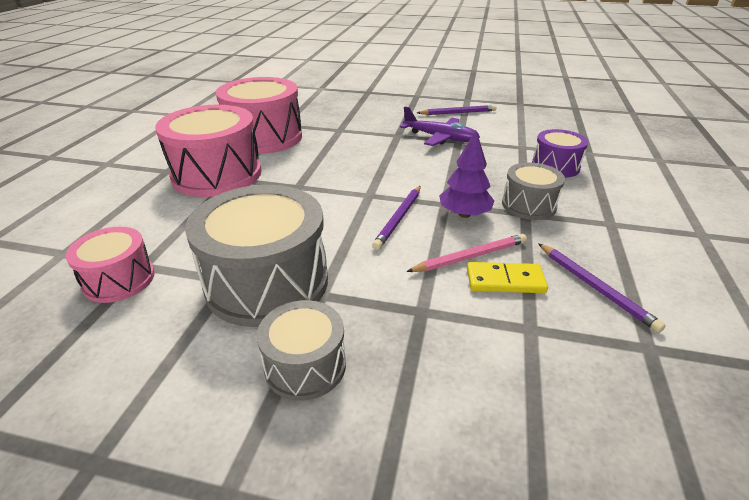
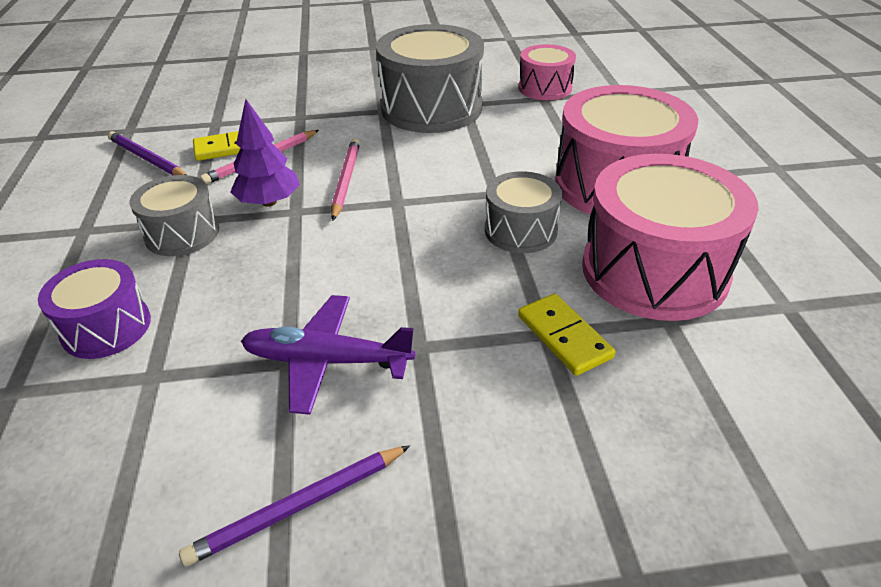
camera: 160 degrees right, 5 degrees up
grey drum [257,300,346,401] -> grey drum moved to [485,171,562,253]
purple pencil [372,186,421,250] -> pink pencil [331,139,360,221]
none -> yellow domino [518,294,616,376]

